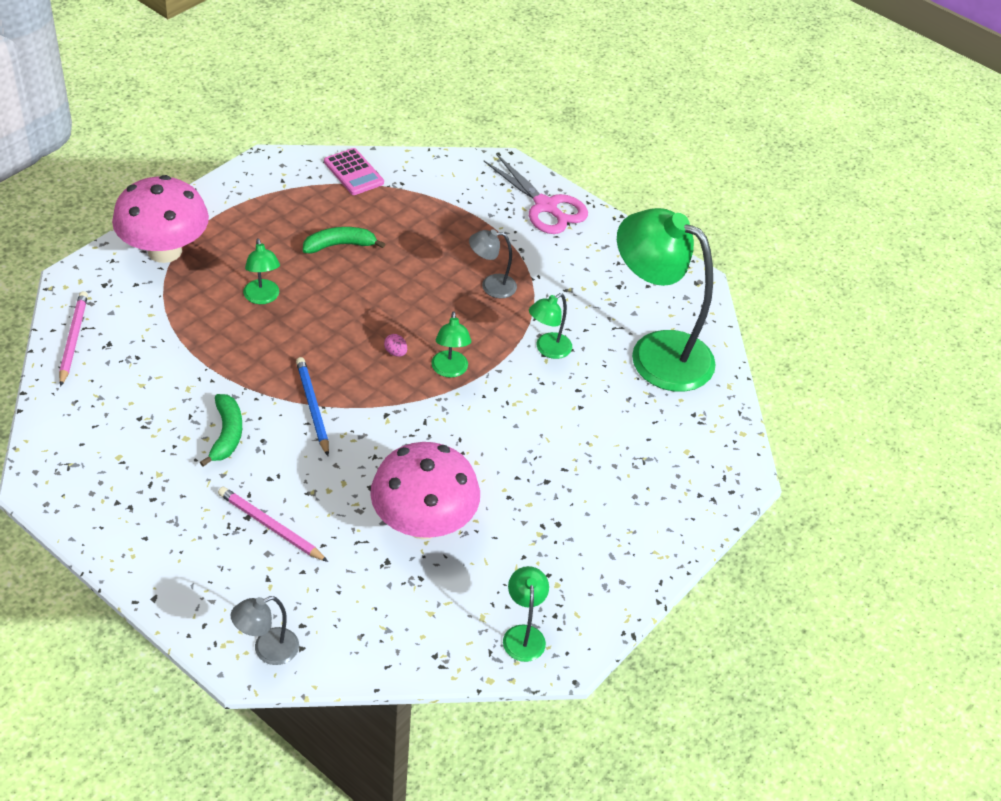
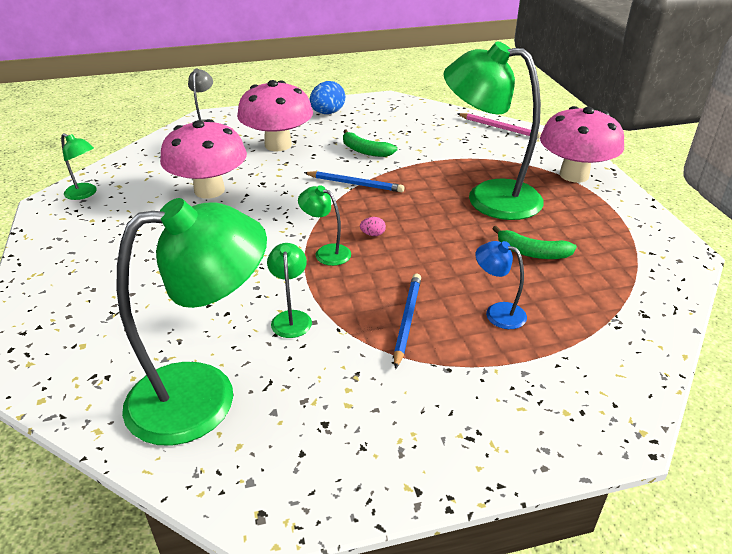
camera: 130 degrees right, 10 degrees down
pink pencil [218,487,328,562] -> pink mushroom [237,80,313,151]
green lamp [243,238,280,304] -> green lamp [443,41,544,220], size x2.31
green banana [303,227,385,253] -> green banana turned 90 degrees clockwise [492,226,577,259]
pink calculator [324,148,384,195] -> none
grey lamp [469,229,517,298] -> blue pencil [394,274,421,369]
pink scissors [484,153,588,234] -> none
none -> blue egg [310,81,345,114]
none -> blue lamp [475,241,527,329]

